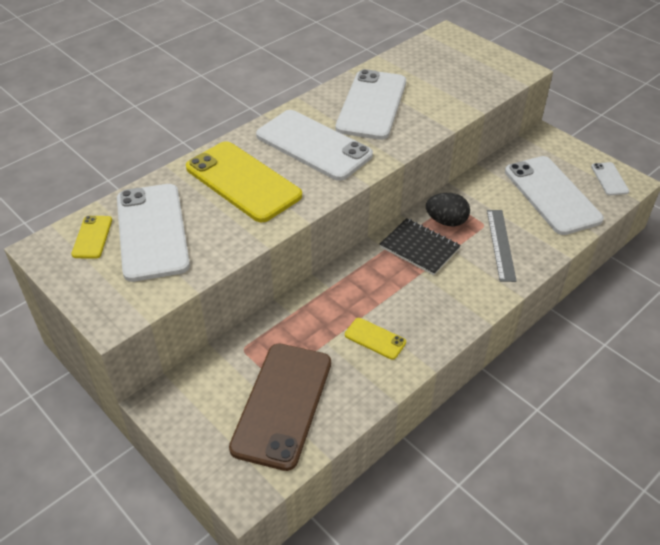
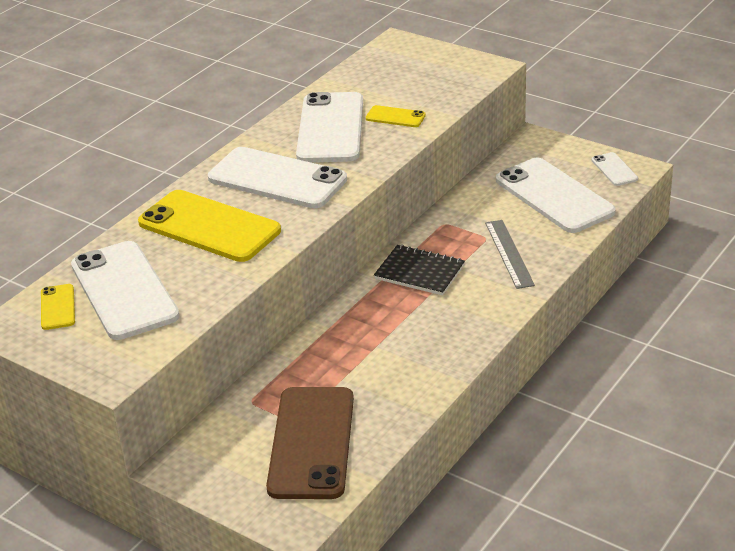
camera: 10 degrees left, 10 degrees down
yellow phone [345,318,406,360] -> yellow phone moved to [366,105,426,127]
black egg [426,193,470,226] -> none

